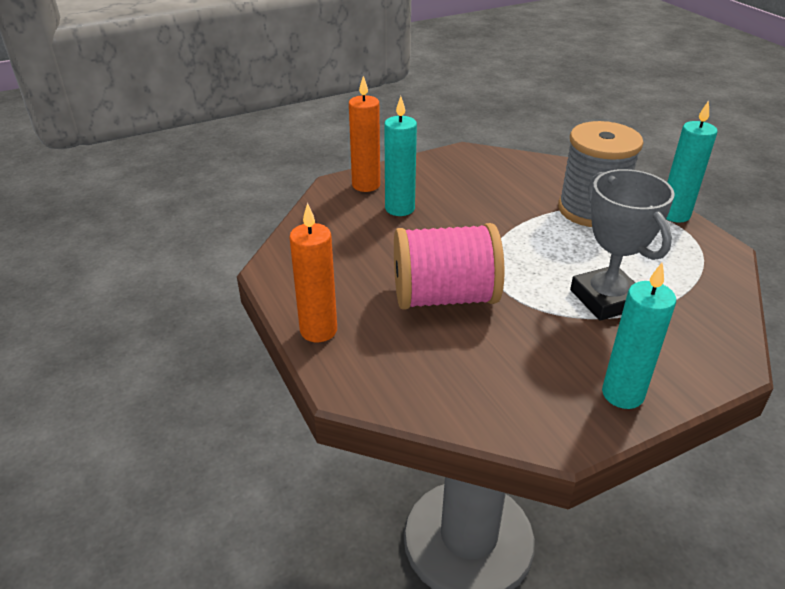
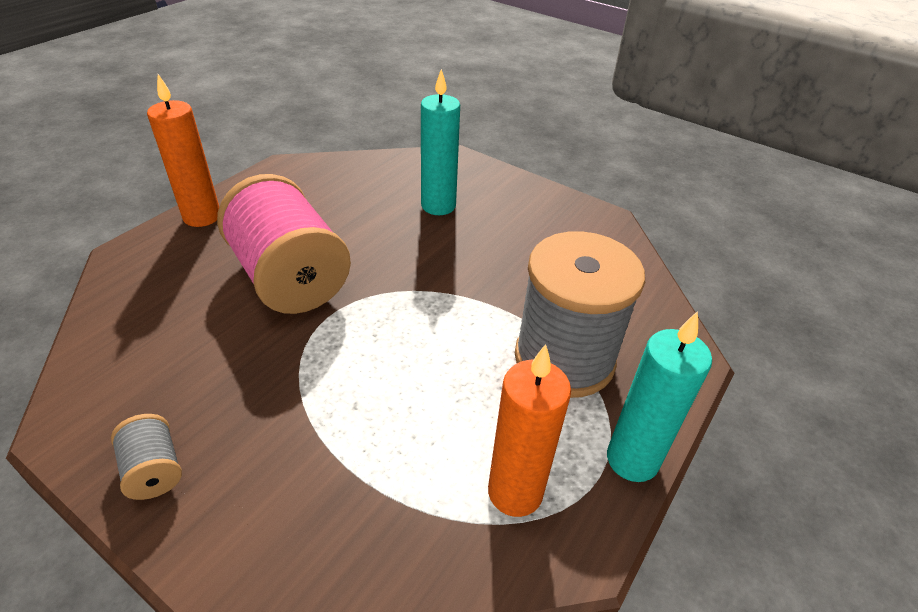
camera: 60 degrees right, 5 degrees up
orange candle [349,76,380,192] -> orange candle moved to [488,344,571,517]
grey trophy [570,169,675,321] -> none
turquoise candle [602,262,676,409] -> grey spool [111,414,182,500]

